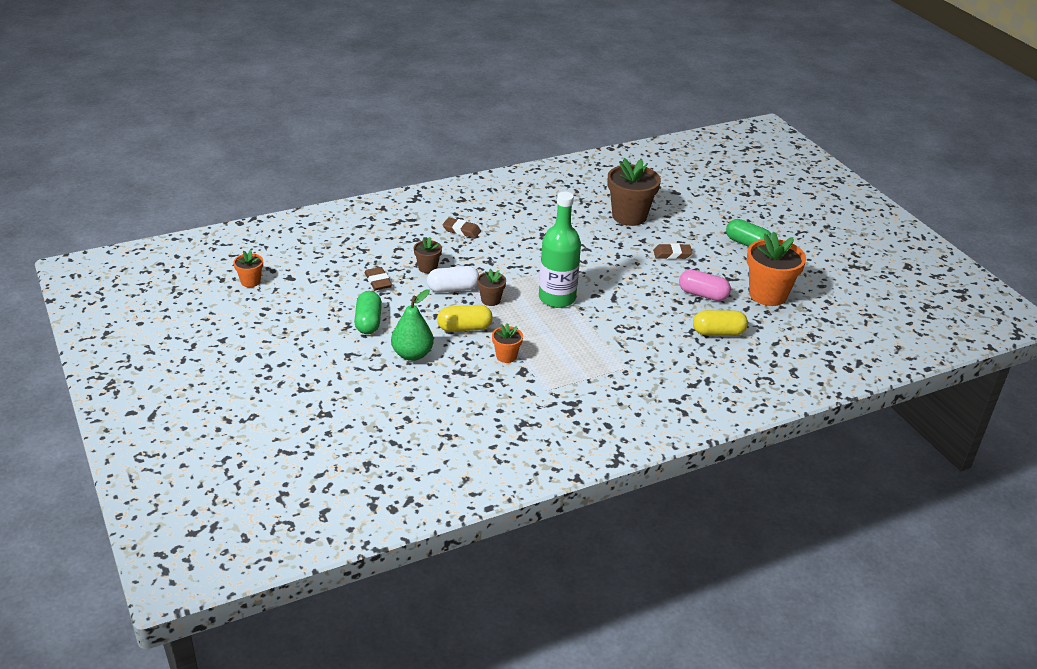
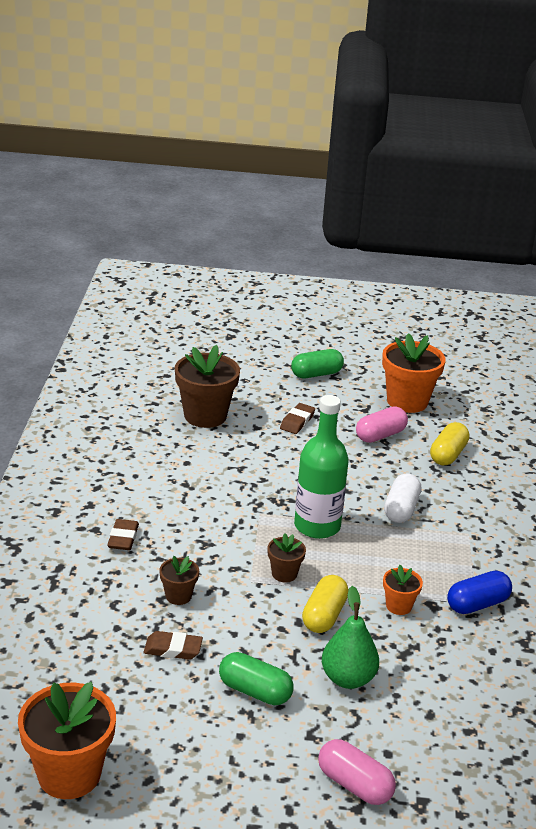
camera: 60 degrees left, 5 degrees down
orange flower pot [233,250,263,287] -> orange flower pot [18,682,116,799], size x2.00
white capsule [427,266,479,293] -> white capsule moved to [384,473,421,523]
brown eraser [443,217,481,238] -> brown eraser turned 45 degrees counterclockwise [107,519,139,550]
none -> pink capsule [318,739,396,805]
none -> blue capsule [447,571,512,614]

